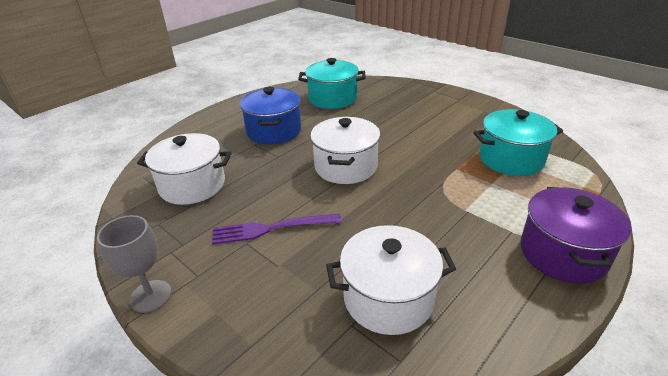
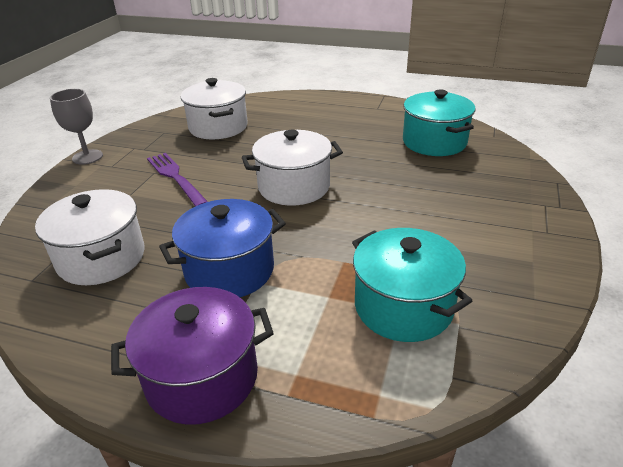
camera: 65 degrees right, 0 degrees up
blue pot [240,87,301,144] -> blue pot moved to [159,199,286,297]

